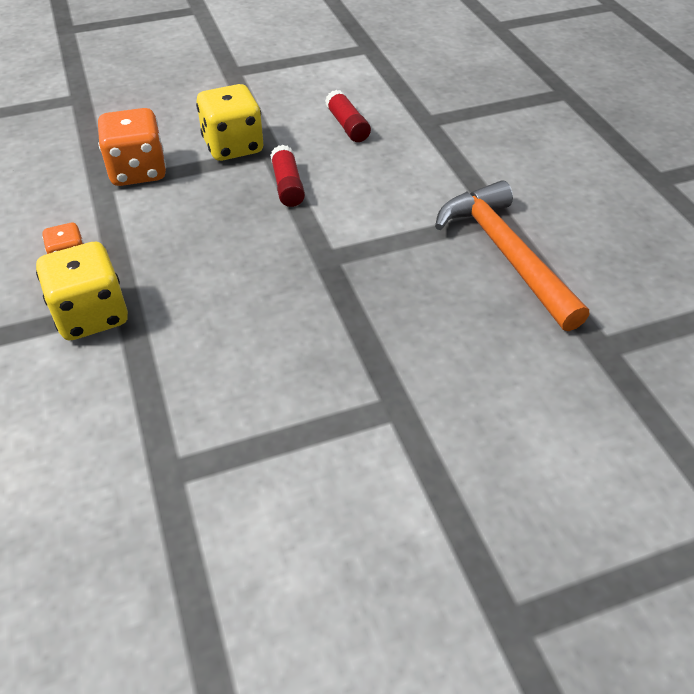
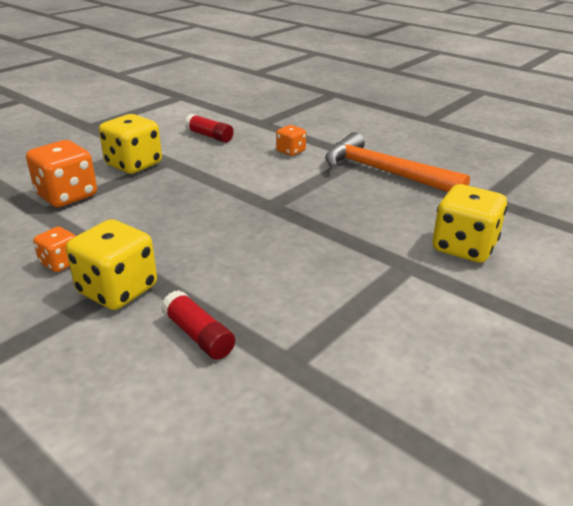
camera: 30 degrees left, 15 degrees down
red glue stick [270,145,305,207] -> red glue stick moved to [161,290,235,360]
none -> orange dice [276,125,306,156]
none -> yellow dice [432,184,507,263]

